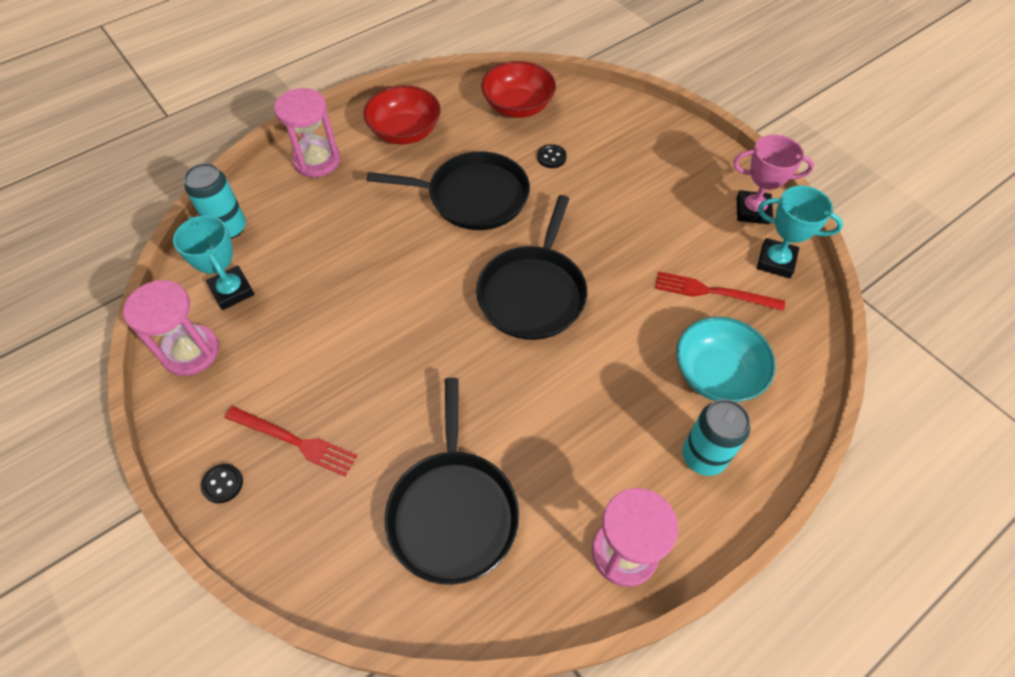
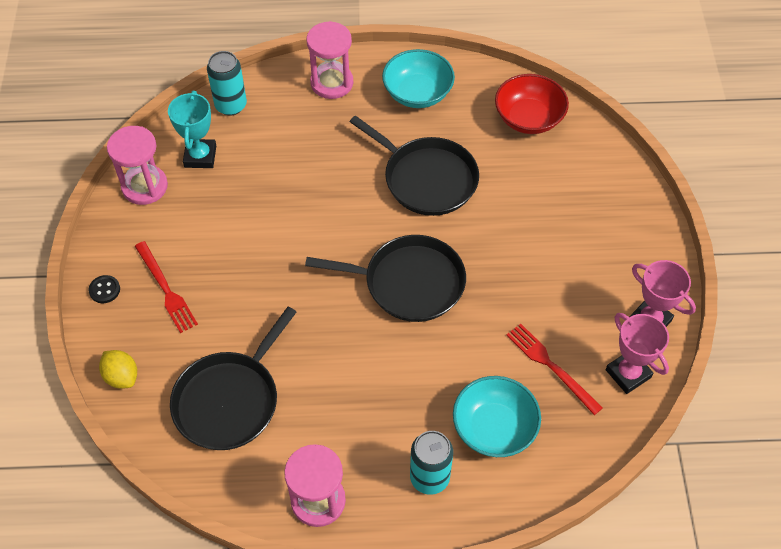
camera: 35 degrees right, 0 degrees up
red bowl [363,85,441,145] -> turquoise bowl [382,49,455,108]
black pan [476,195,587,340] -> black pan turned 135 degrees counterclockwise [305,235,466,322]
black button [537,144,567,168] -> none
turquoise trophy [757,186,843,278] -> pink trophy [606,313,669,394]
none -> yellow lemon [99,350,137,389]

